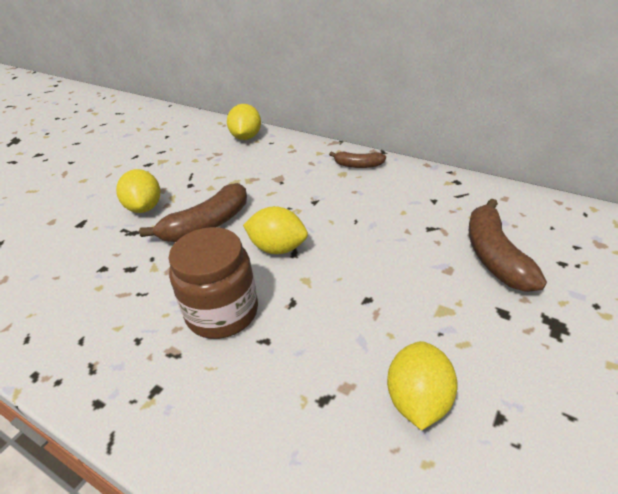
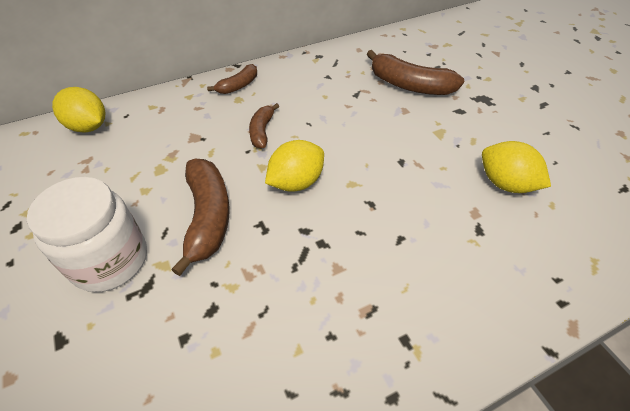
camera: 60 degrees left, 10 degrees up
yellow lemon [116,169,160,213] -> white jar [27,177,147,292]
brown jar [168,227,258,339] -> none
none -> brown banana [249,103,279,149]

